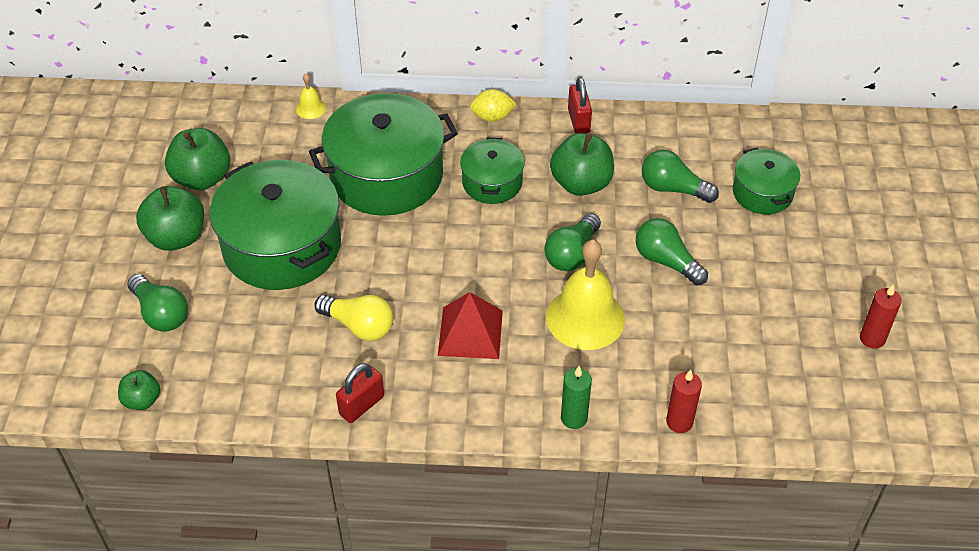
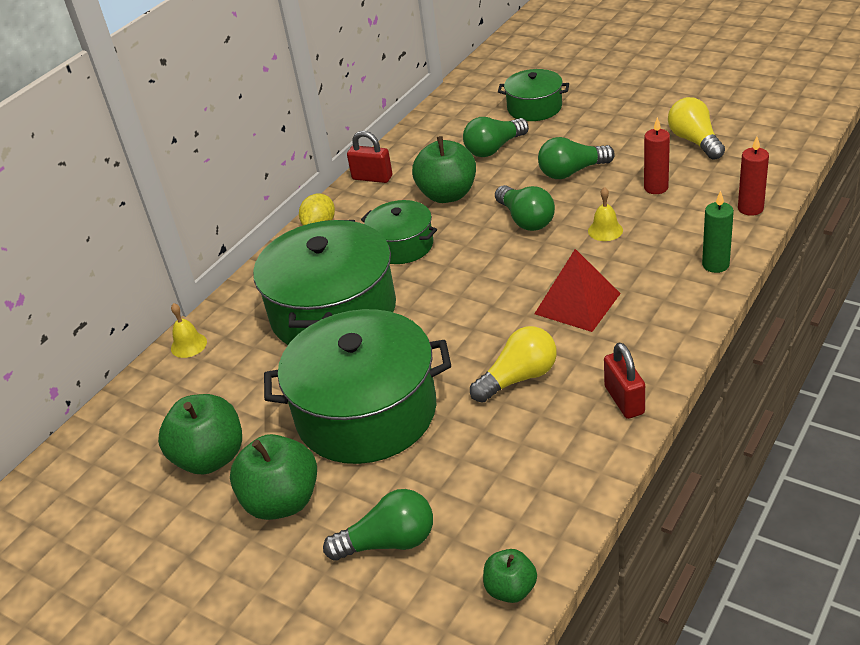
camera: 55 degrees left, 10 degrees down
yellow bell [546,240,625,350] -> yellow bell [588,187,623,241], size x0.45
red candle [860,284,902,349] -> red candle moved to [644,117,670,194]
none -> yellow light bulb [668,97,725,160]

